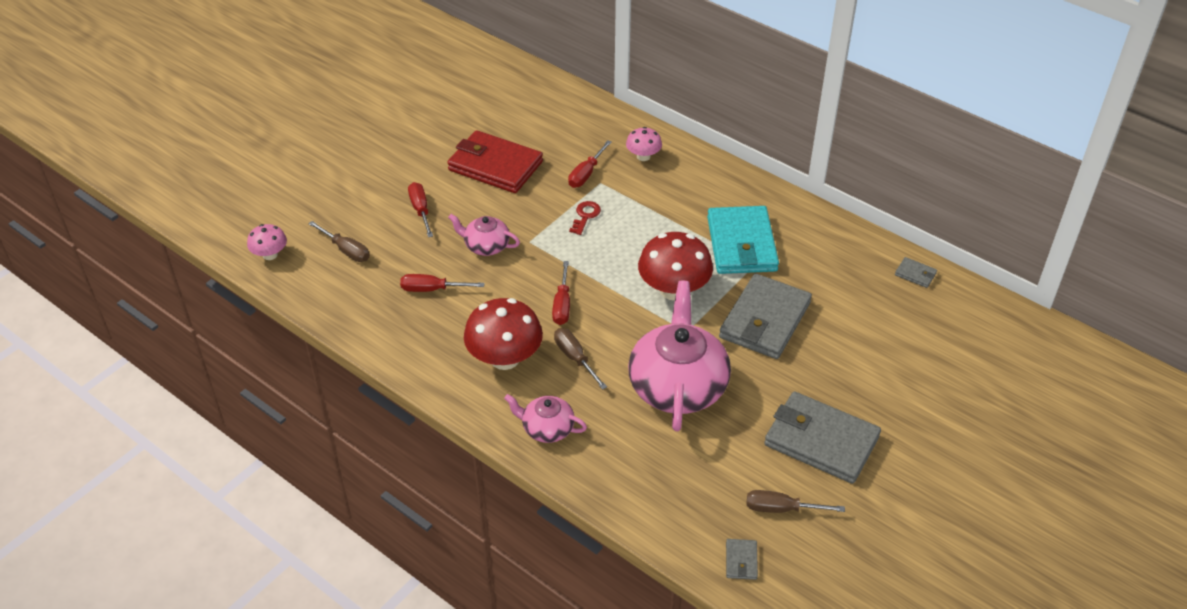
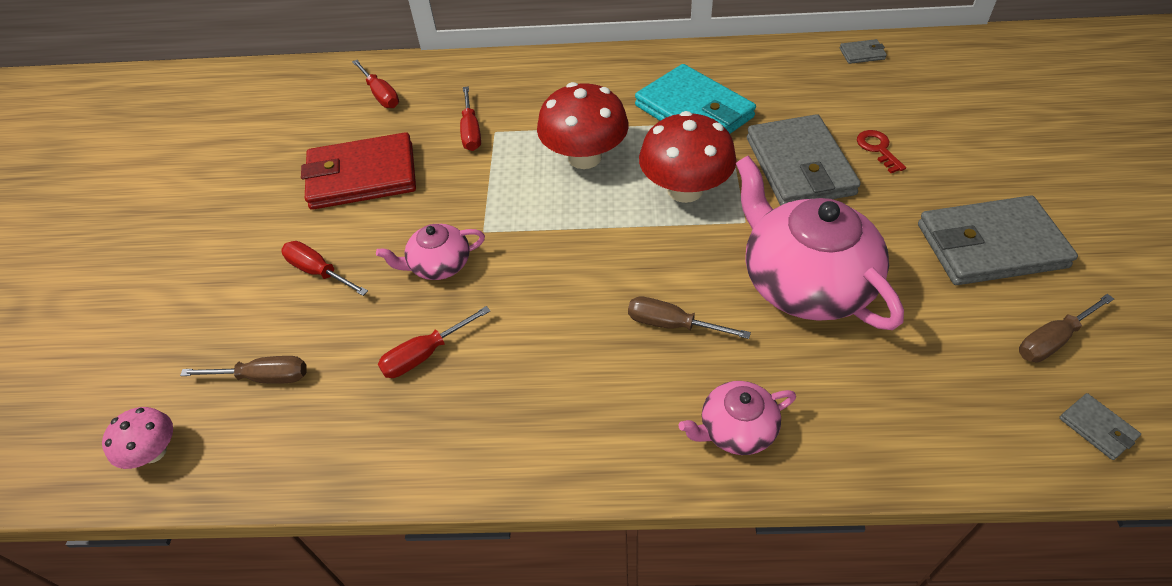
camera: 35 degrees left, 5 degrees up
red mushroom [464,298,543,370] -> red mushroom moved to [537,82,629,169]
red screwdriver [552,261,570,325] -> red screwdriver moved to [352,60,399,108]
red key [569,201,601,235] -> red key moved to [857,130,906,173]
pink mushroom [626,127,662,161] -> none

